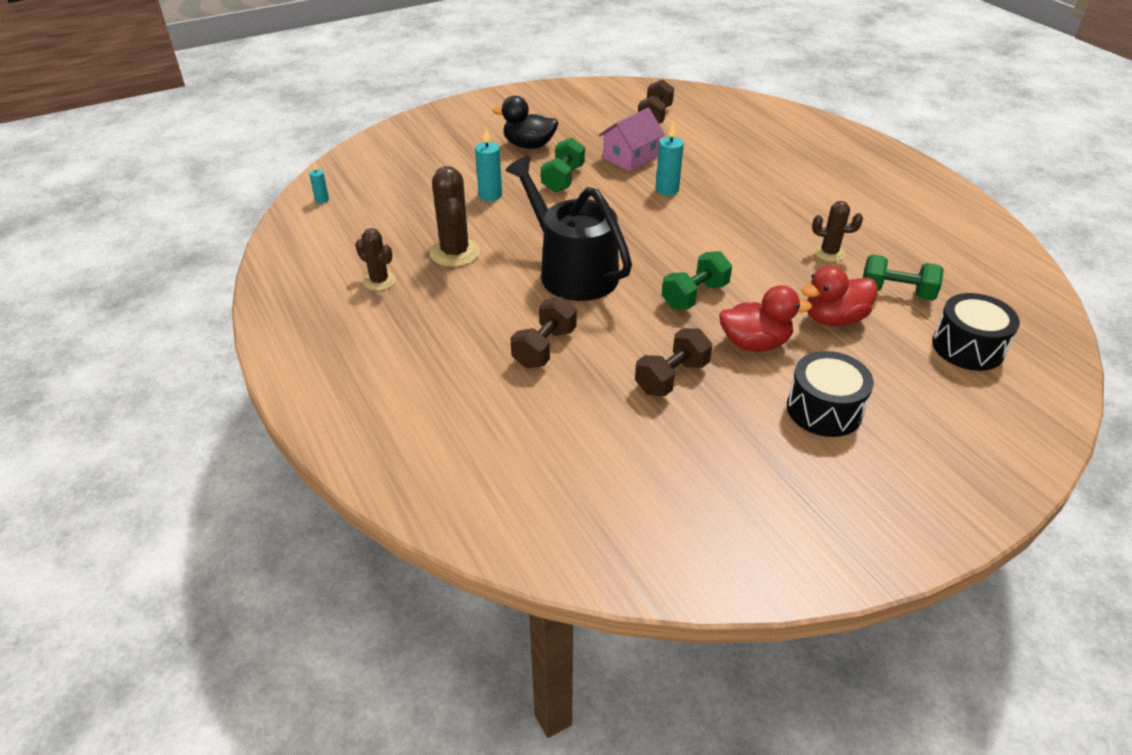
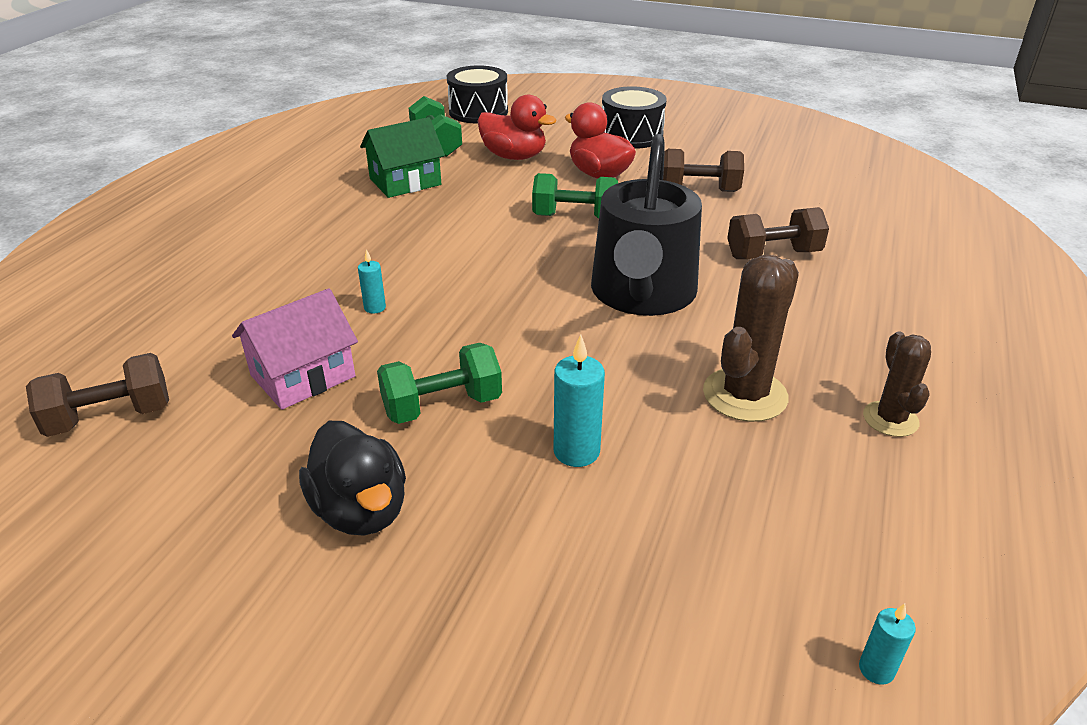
camera: 130 degrees left, 5 degrees down
pink house [599,108,665,171] -> pink house turned 45 degrees counterclockwise [232,288,358,410]
turquoise candle [656,122,684,196] -> turquoise candle [358,249,386,314], size x0.58
brown cactus [812,201,863,262] -> green house [360,117,445,198]

